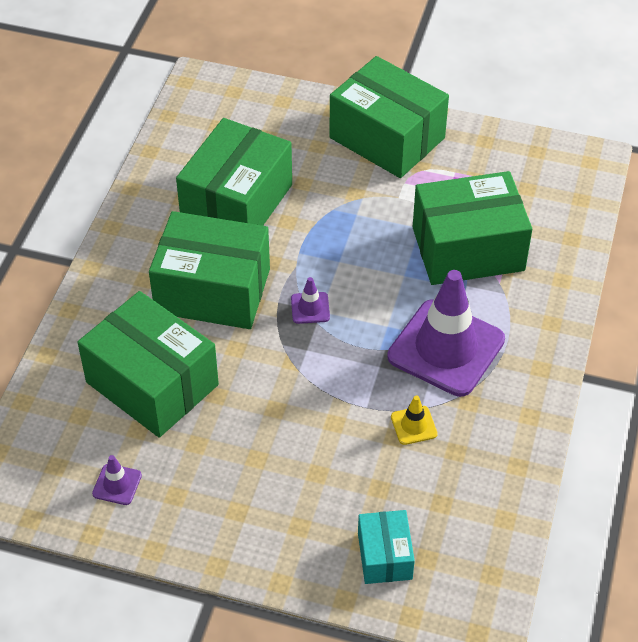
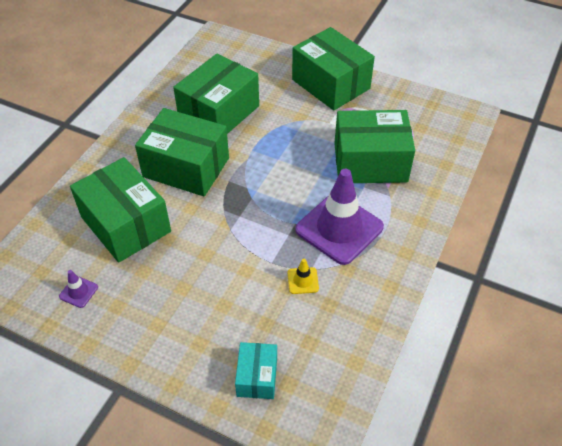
camera: 10 degrees right, 0 degrees up
purple traffic cone [291,277,330,324] -> none

